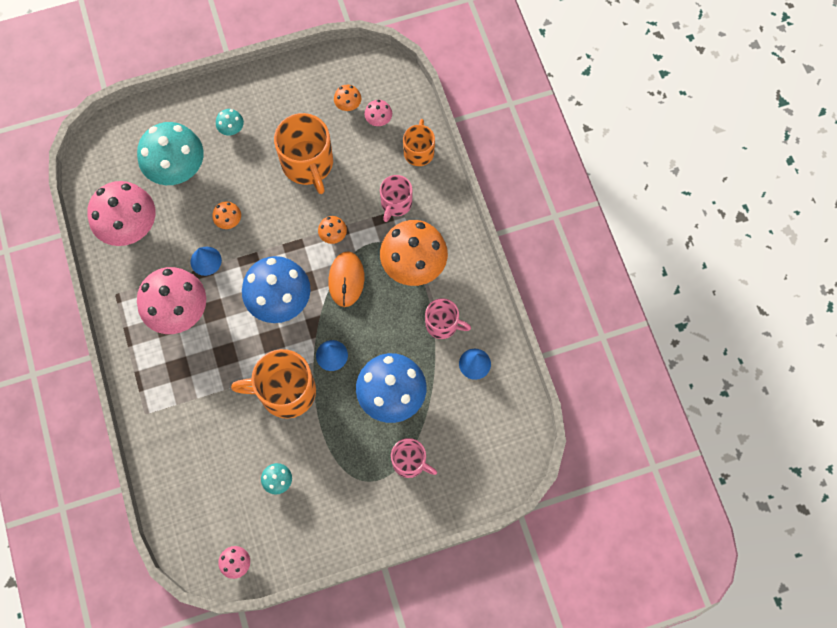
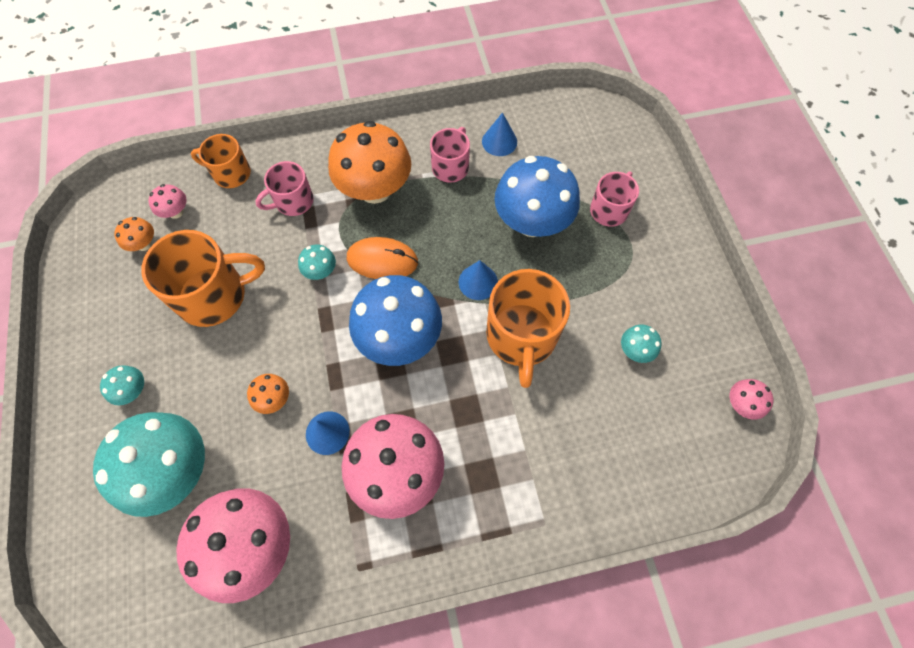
camera: 85 degrees left, 5 degrees down
orange mushroom [318,216,347,244] -> turquoise mushroom [298,244,336,280]
pink mug [380,175,412,222] -> pink mug turned 120 degrees clockwise [256,161,314,216]

